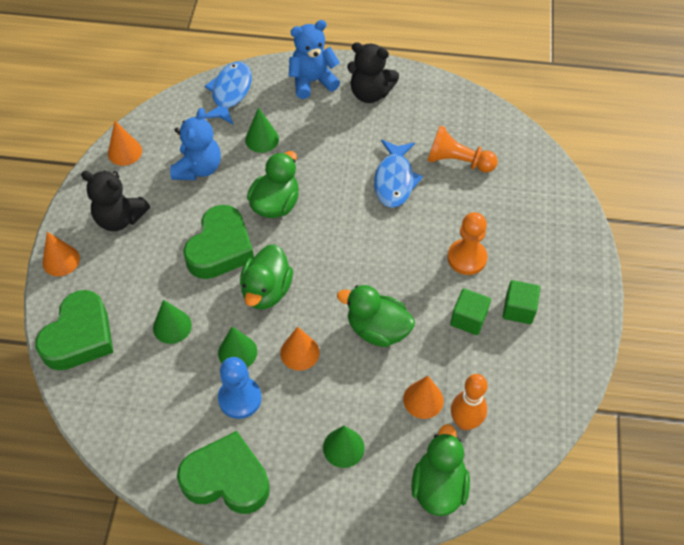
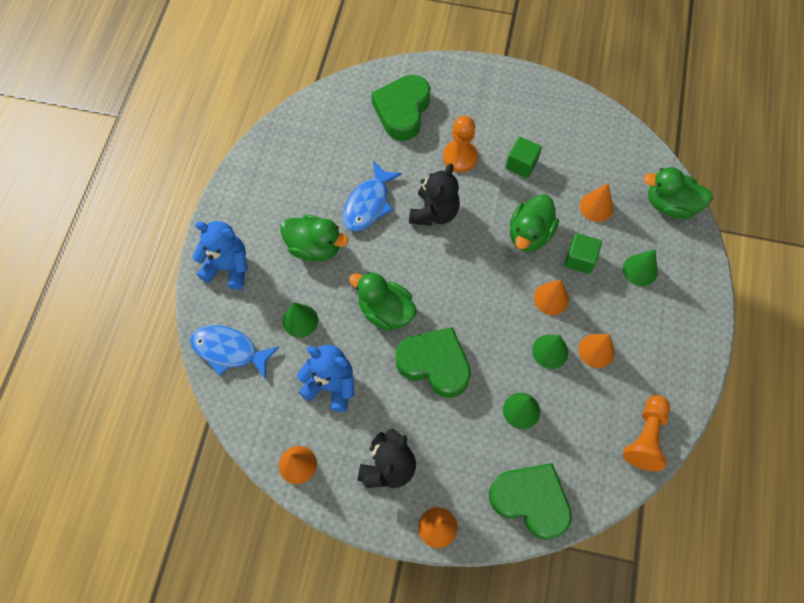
camera: 85 degrees left, 10 degrees up
green heart [177,431,270,514] -> green heart moved to [371,75,430,141]
blue pawn [218,357,262,419] -> orange cone [578,334,615,368]
green duck [240,244,293,309] -> green duck moved to [280,215,349,261]
blue teddy bear [289,20,340,99] -> blue teddy bear turned 120 degrees clockwise [192,221,248,290]
black teddy bear [347,42,399,103] -> black teddy bear moved to [409,163,460,226]
blue fish [374,140,423,208] -> blue fish turned 105 degrees clockwise [343,161,402,232]
orange pawn [427,126,498,173] -> orange pawn moved to [623,395,670,471]
orange bowling pin [451,374,488,430] -> none
green cube [503,280,540,324] -> green cube moved to [565,233,602,274]

